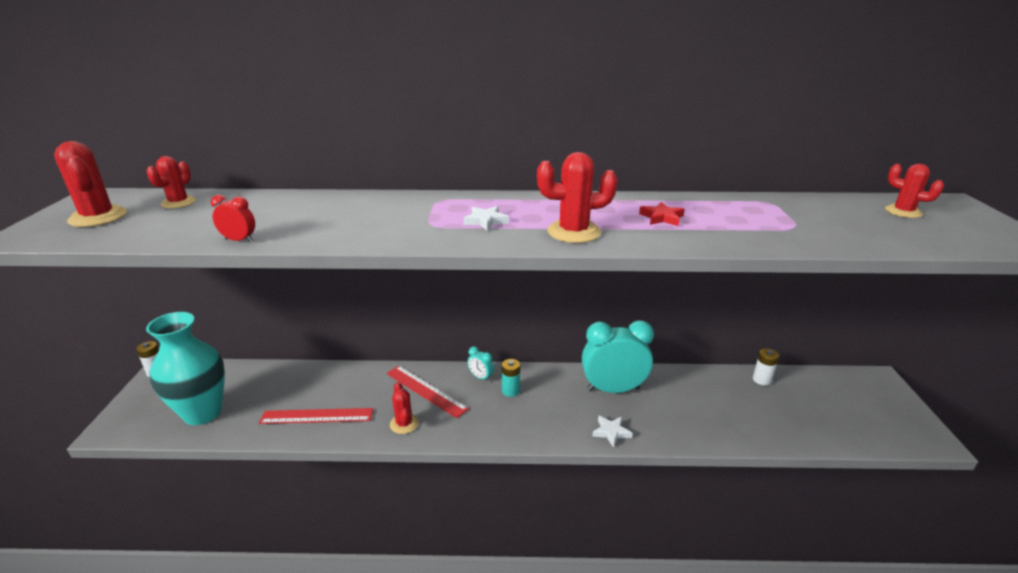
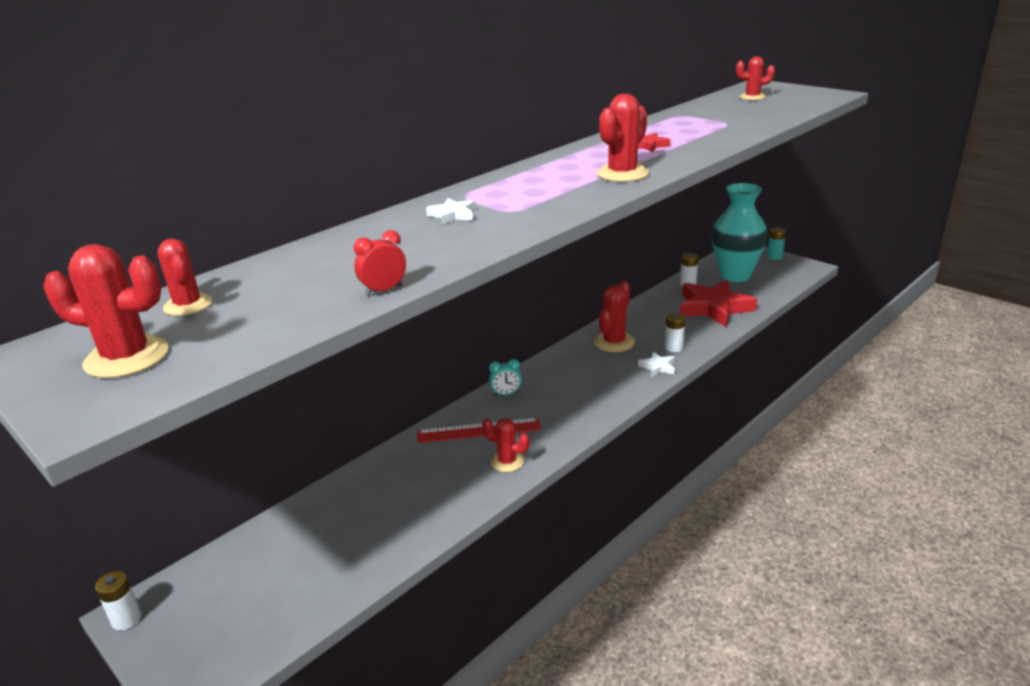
camera: 45 degrees left, 0 degrees up
turquoise vase [146,312,225,425] -> turquoise vase moved to [711,183,767,282]
red ruler [259,408,373,424] -> none
white star [464,206,509,231] -> white star moved to [426,198,476,225]
turquoise battery [502,359,520,397] -> turquoise battery moved to [767,227,786,260]
turquoise clock [582,320,654,393] -> red cactus [594,281,635,352]
none -> white battery [664,313,685,352]
none -> red star [680,280,757,327]

